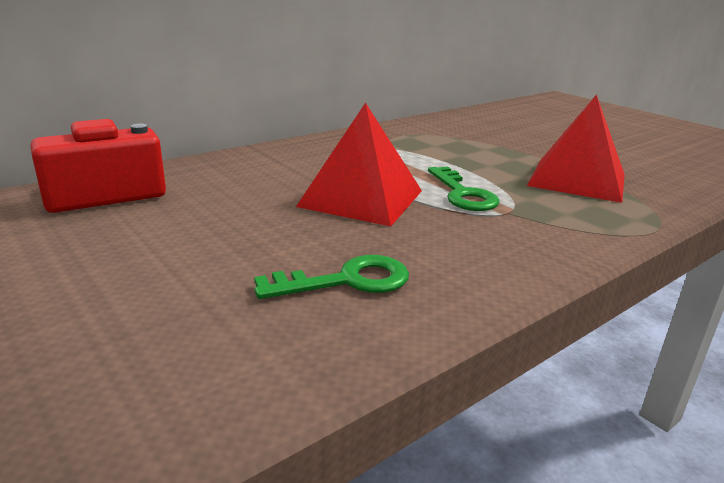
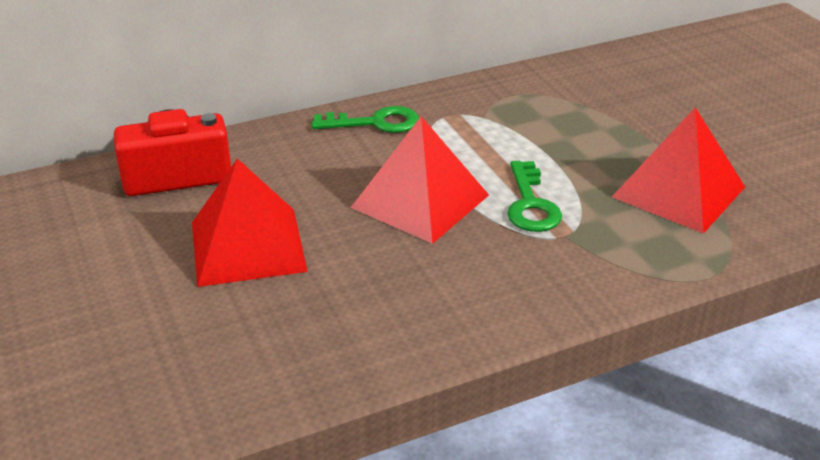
camera: 15 degrees right, 10 degrees up
green key [254,255,409,299] -> green key moved to [312,106,419,133]
none -> red pyramid [192,158,308,287]

